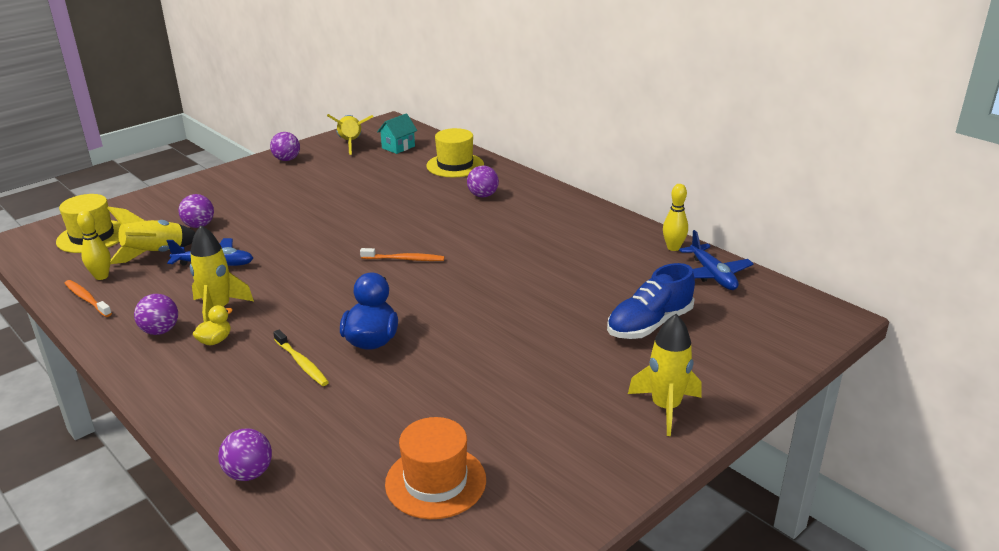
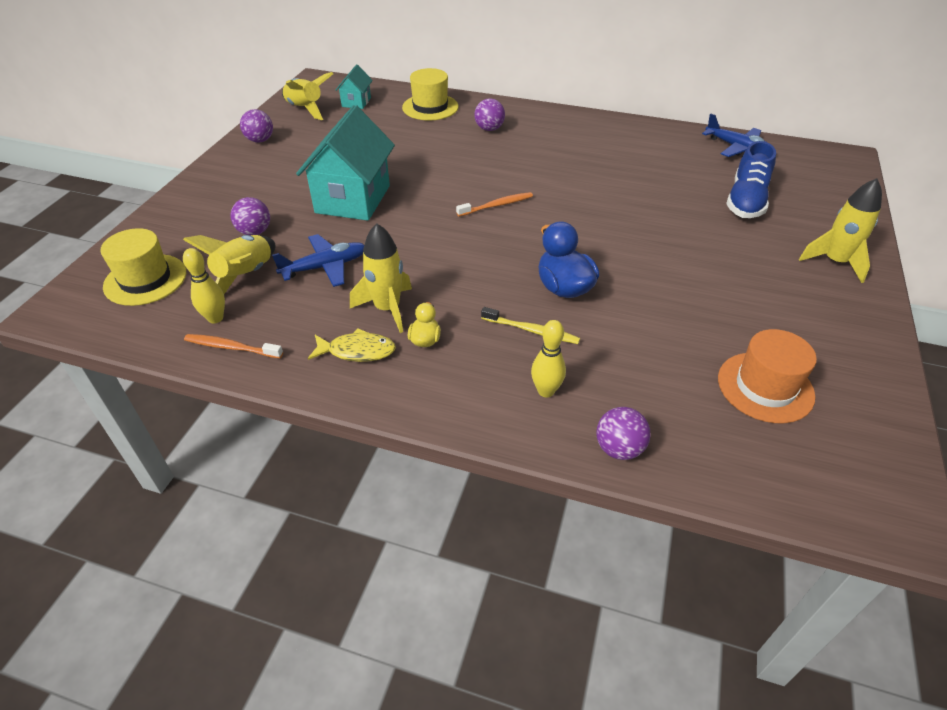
camera: 30 degrees left, 15 degrees up
purple ball [134,294,178,335] -> yellow fish [308,328,396,362]
yellow bowling pin [663,184,688,251] -> yellow bowling pin moved to [531,320,566,397]
none -> turquoise house [296,105,395,221]

